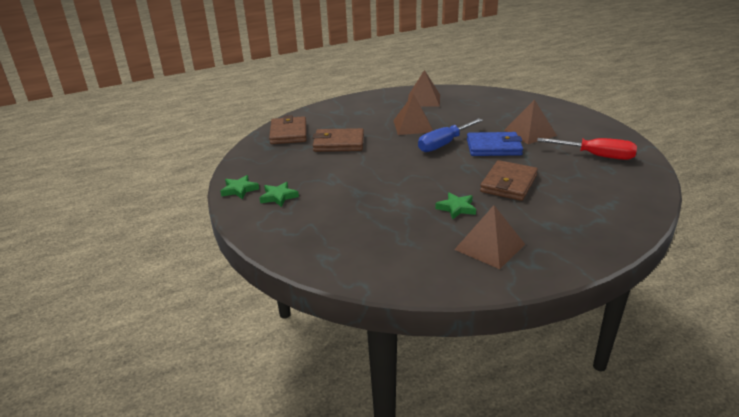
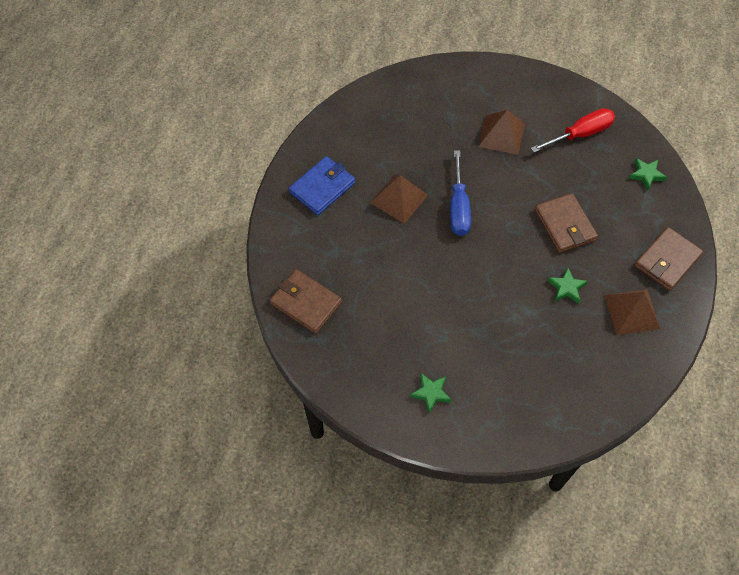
camera: 50 degrees left, 30 degrees up
green star [220,175,259,200] -> green star moved to [629,158,667,190]
brown wallet [313,128,364,152] -> brown wallet moved to [635,227,703,291]
brown pyramid [408,70,440,107] -> none
blue wallet [467,132,523,156] -> blue wallet moved to [289,156,355,215]

